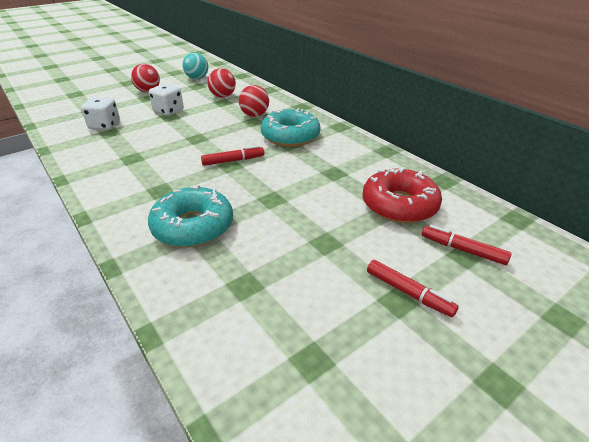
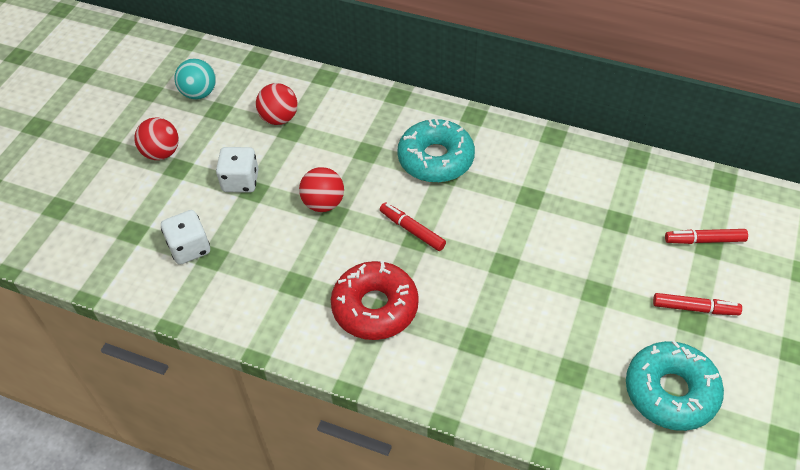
camera: 30 degrees left, 15 degrees up
turquoise donut [148,185,233,248] -> turquoise donut moved to [626,340,724,431]
red marker [201,145,264,166] -> red marker turned 90 degrees counterclockwise [380,203,446,251]
red ball [239,85,269,117] -> red ball moved to [299,167,344,212]
red donut [362,168,442,223] -> red donut moved to [331,261,419,340]

